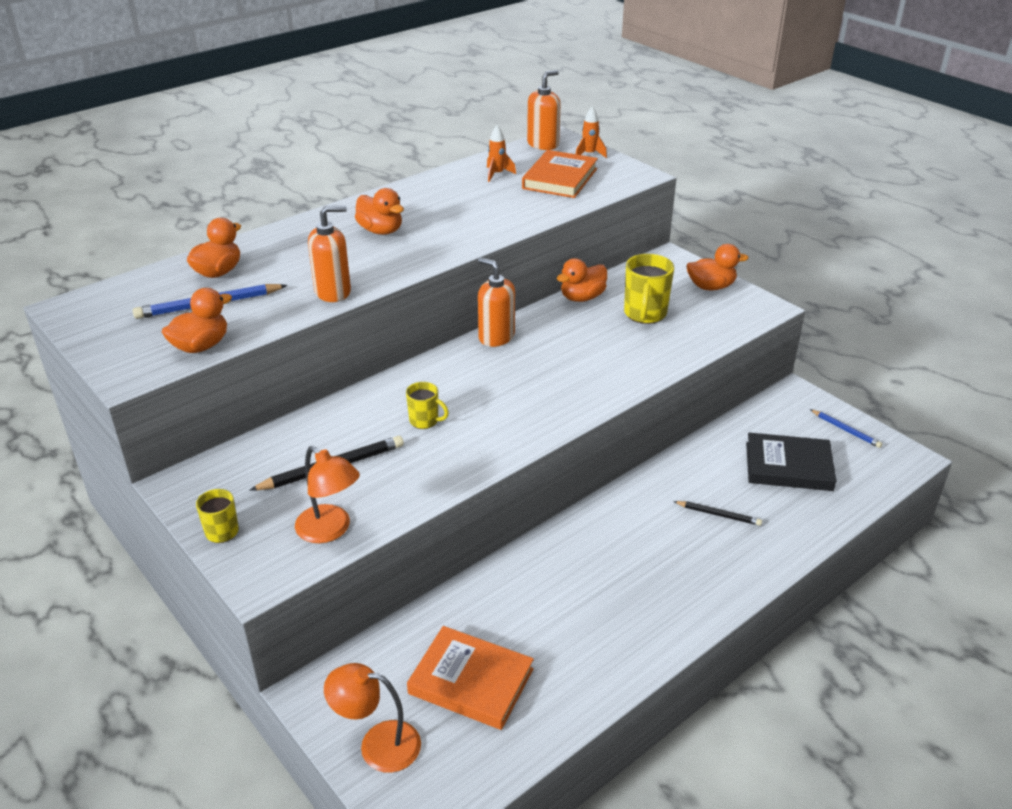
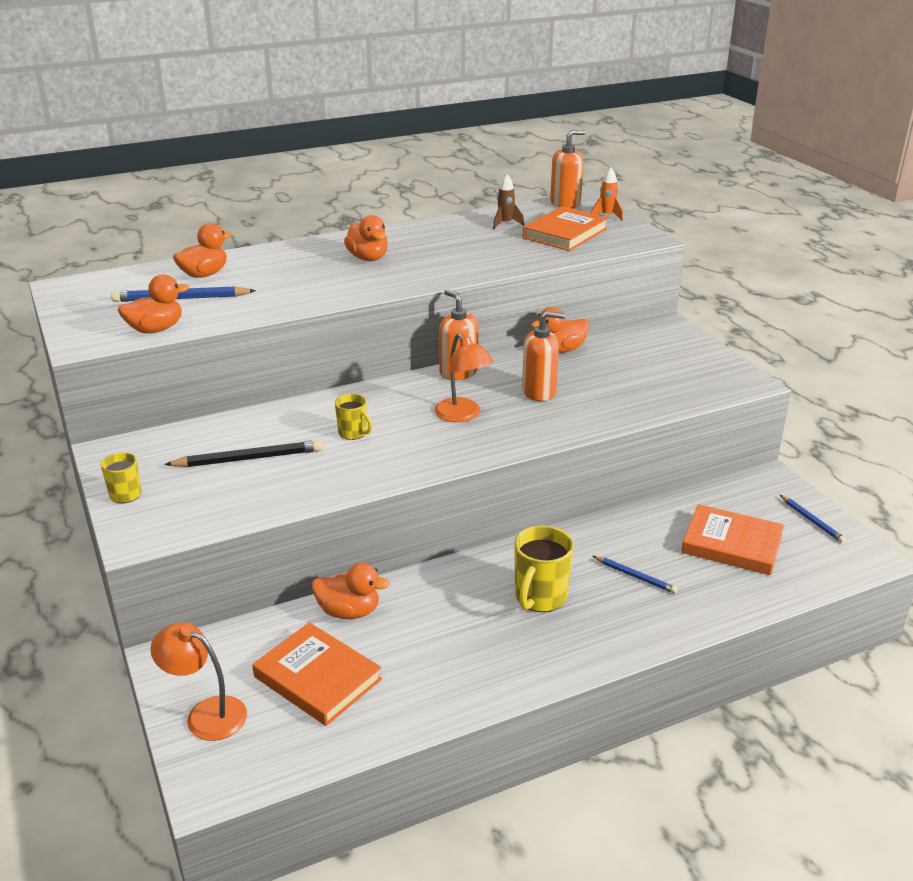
camera: 15 degrees right, 5 degrees down
orange lamp [295,446,360,543] -> orange lamp moved to [434,333,493,422]
orange soap dispenser [308,205,351,302] -> orange soap dispenser moved to [522,311,565,401]
orange rocket [487,125,516,182] -> brown rocket [493,174,524,229]
yellow mug [624,254,674,324] -> yellow mug moved to [514,525,574,612]
black pencil [673,501,762,526] -> blue pencil [593,556,678,594]
orange duck [687,244,749,290] -> orange duck moved to [312,563,390,619]
black book [746,433,836,491] -> orange book [681,504,784,575]

